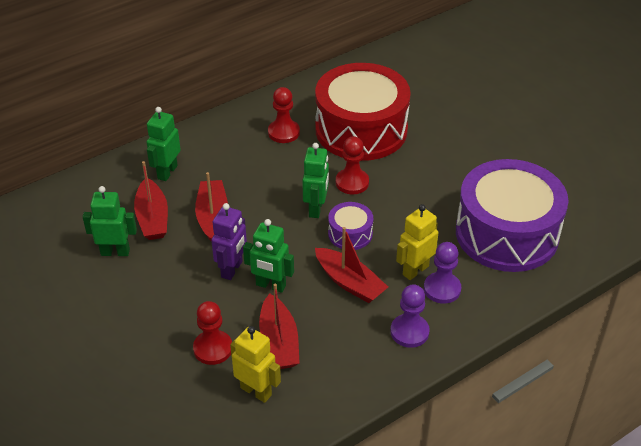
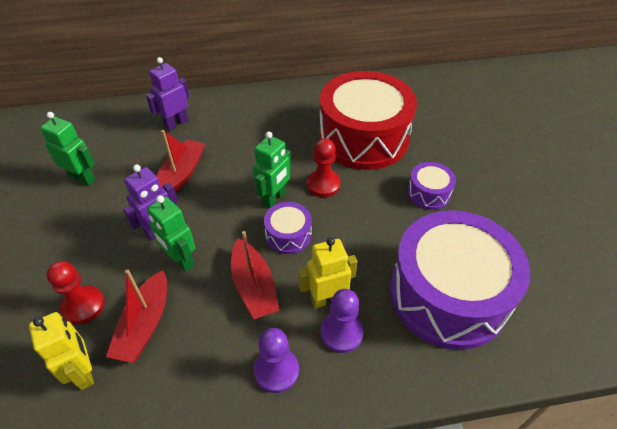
camera: 25 degrees right, 5 degrees up
red boat [134,161,168,240] -> none
green robot [147,107,181,181] -> purple robot [146,57,190,131]
red pawn [268,87,300,143] -> none
none -> purple drum [407,162,456,210]

